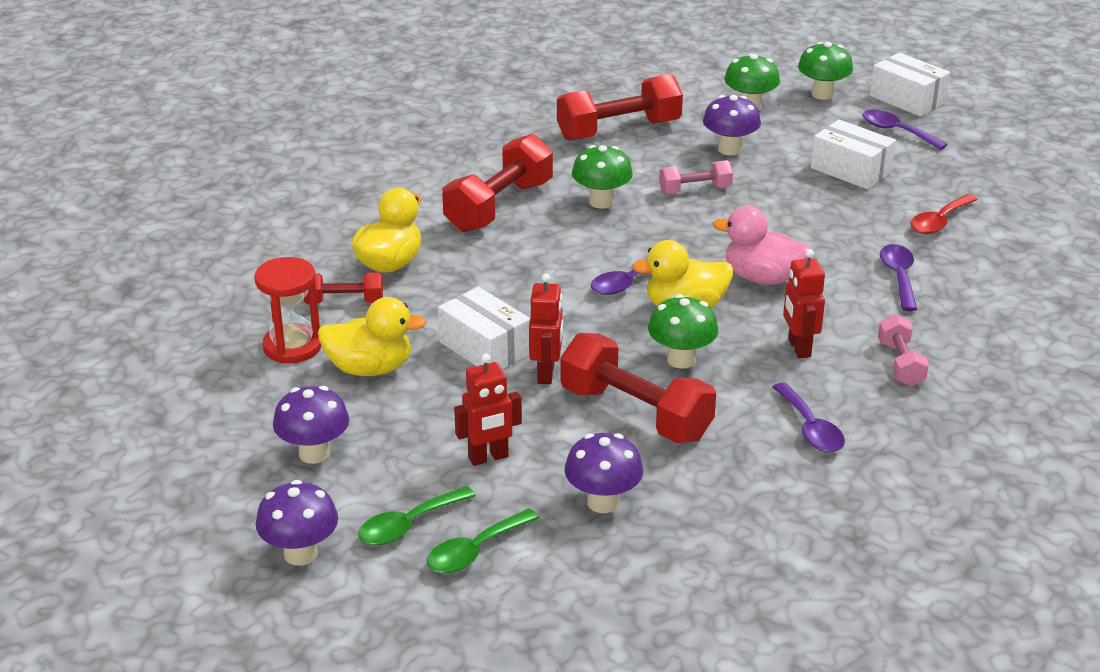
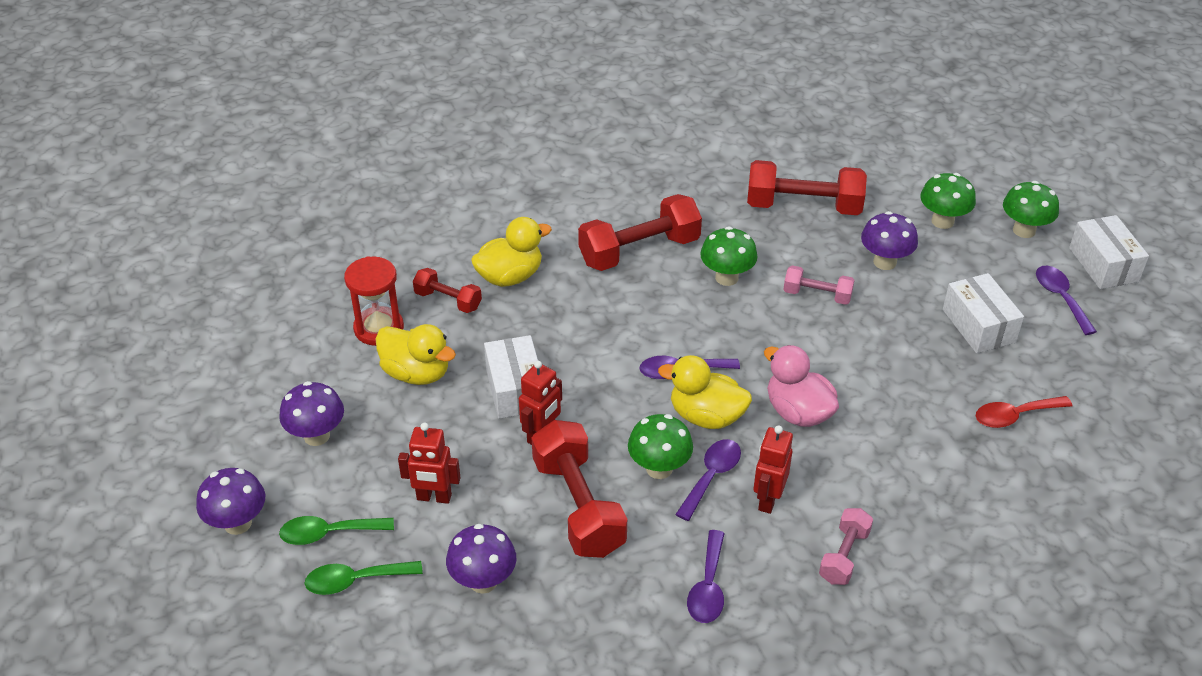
camera: 30 degrees right, 10 degrees up
purple spoon [880,244,917,311] -> purple spoon moved to [675,439,741,521]

